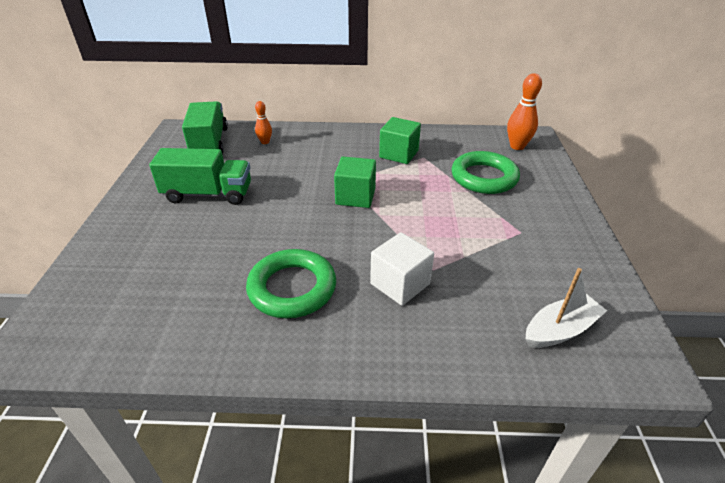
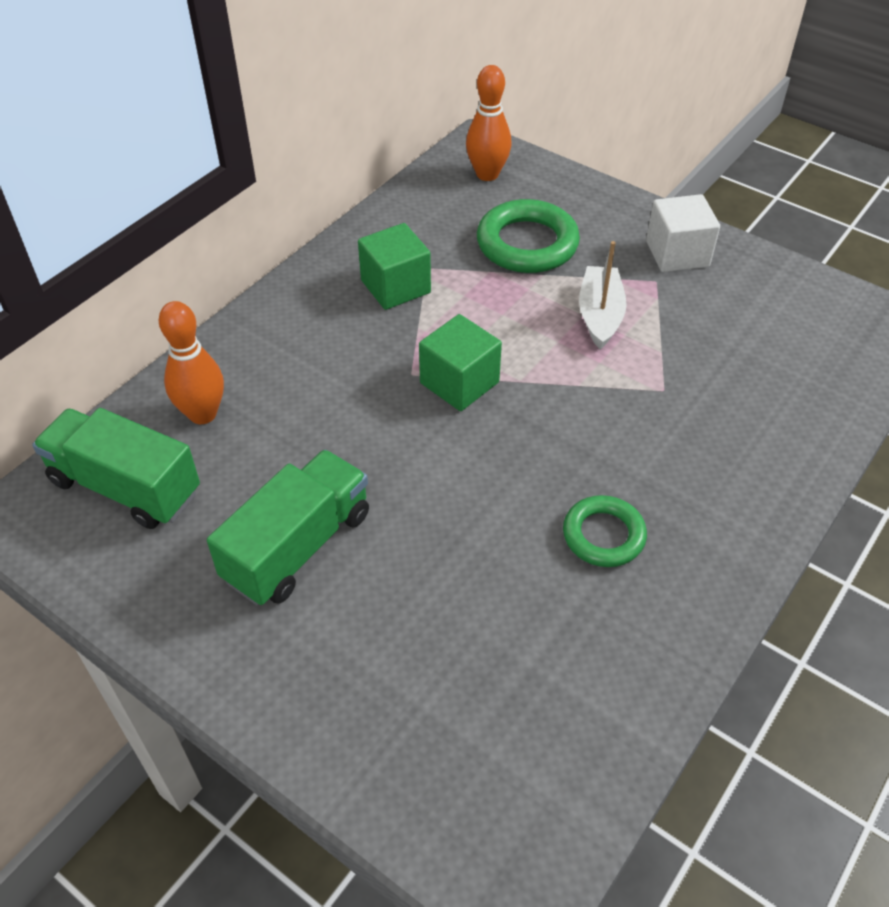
camera: 55 degrees left, 10 degrees up
green ring [246,249,336,319] -> green ring [563,495,647,567], size x0.63
orange bowling pin [255,101,272,144] -> orange bowling pin [159,301,224,424], size x1.70
white cube [370,232,434,306] -> white cube moved to [646,194,720,272]
white boat [526,268,607,348] -> white boat moved to [579,241,627,350]

